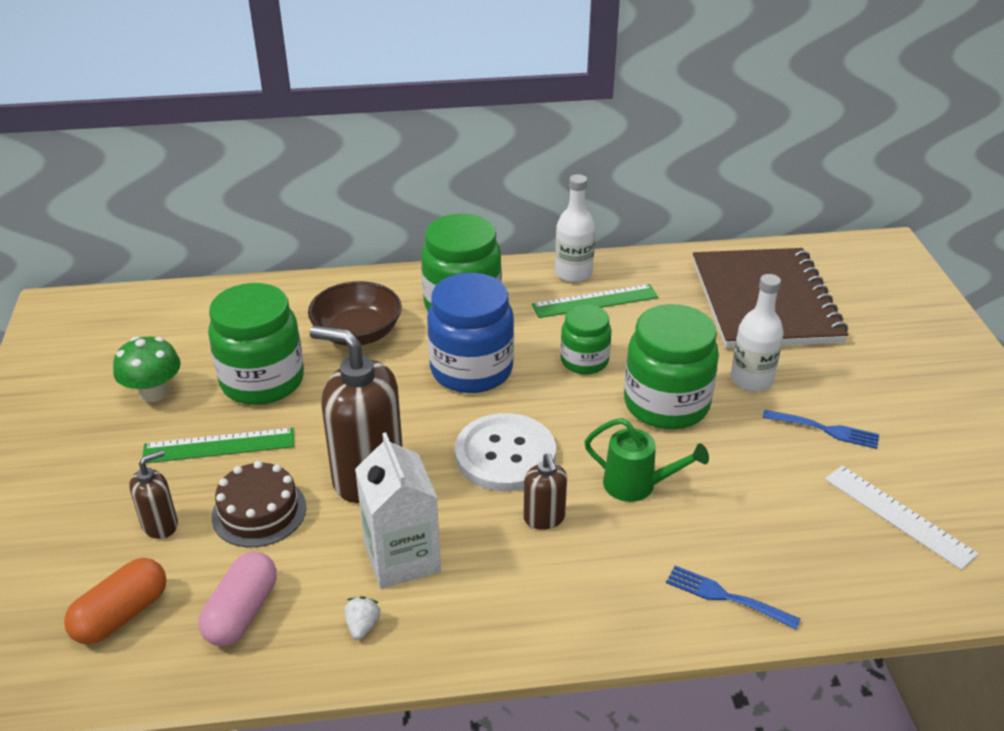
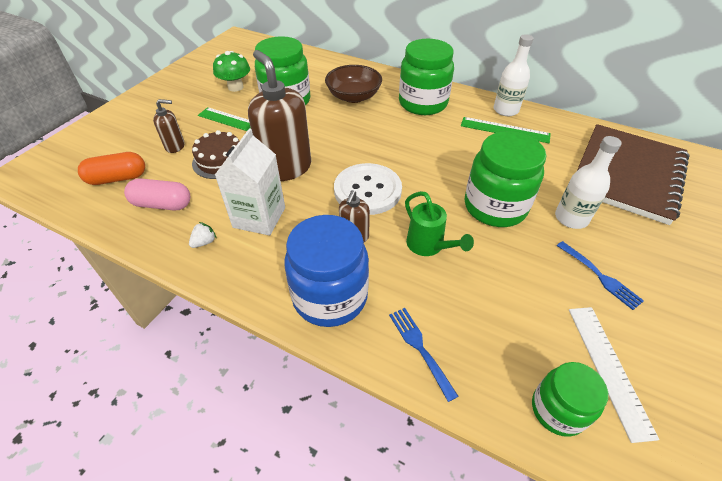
camera: 35 degrees right, 10 degrees up
pink capsule [198,552,277,646] -> pink capsule turned 45 degrees clockwise [124,178,190,210]
blue jar [427,273,514,393] -> blue jar moved to [285,215,369,327]
green jar [560,305,611,374] -> green jar moved to [532,362,608,436]

